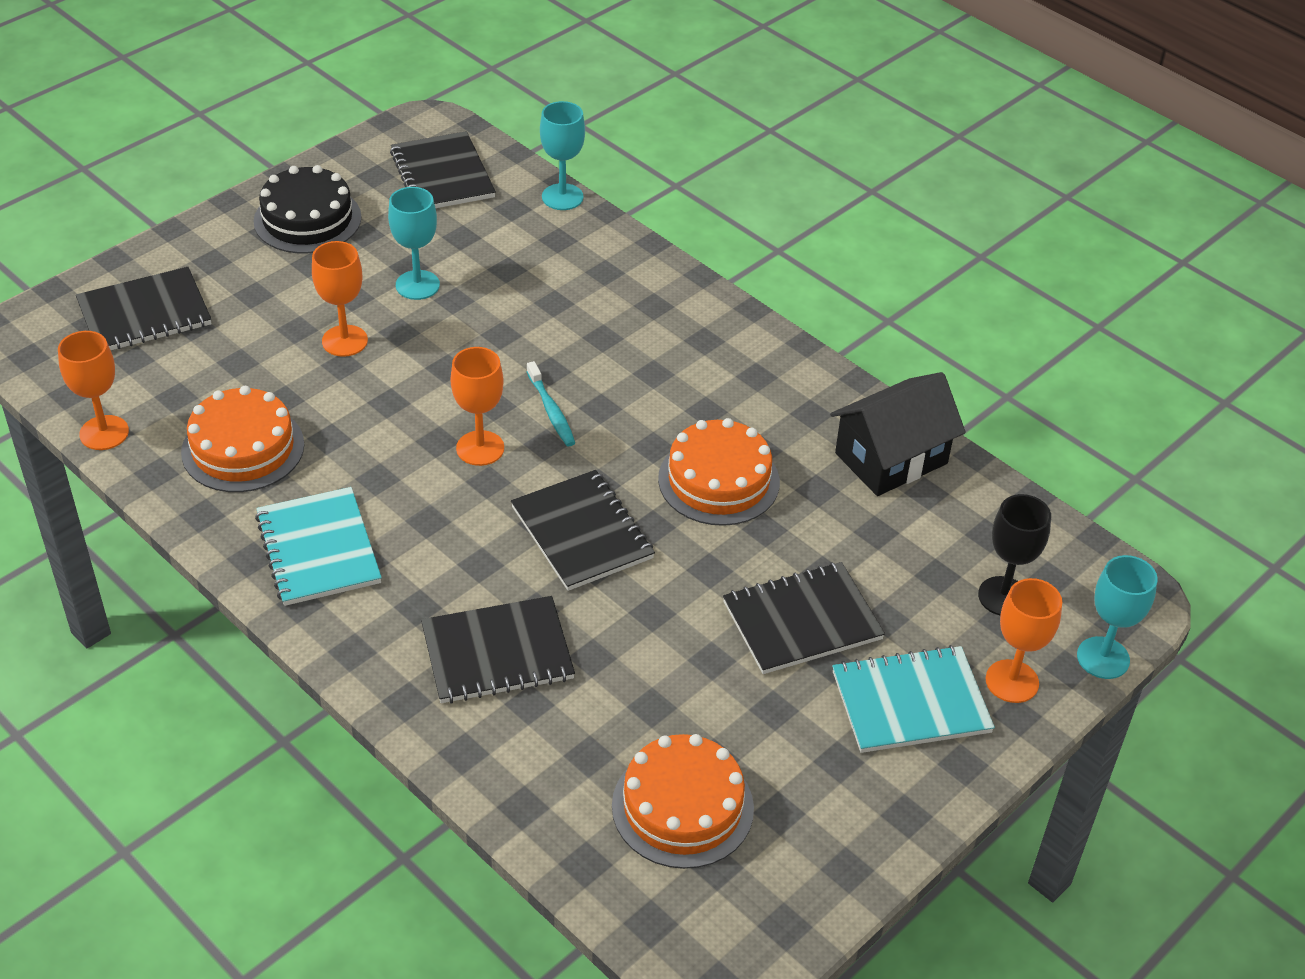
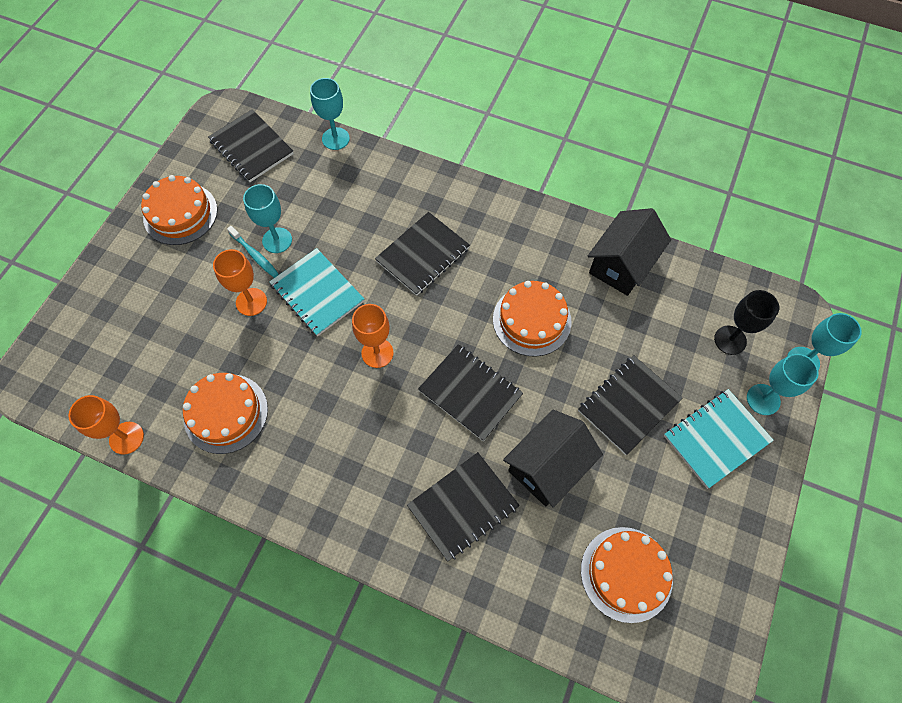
camera: 20 degrees left, 20 degrees up
black notebook [76,267,211,350] -> black notebook moved to [375,212,470,296]
black cake [254,165,362,253] -> orange cake [141,175,218,245]
turquoise notebook [255,487,382,606] -> turquoise notebook moved to [269,248,364,336]
turquoise toothbrush [527,361,575,446] -> turquoise toothbrush moved to [227,226,279,278]
orange goblet [986,578,1062,703] -> turquoise goblet [747,354,819,415]
none -> black house [503,410,603,508]

